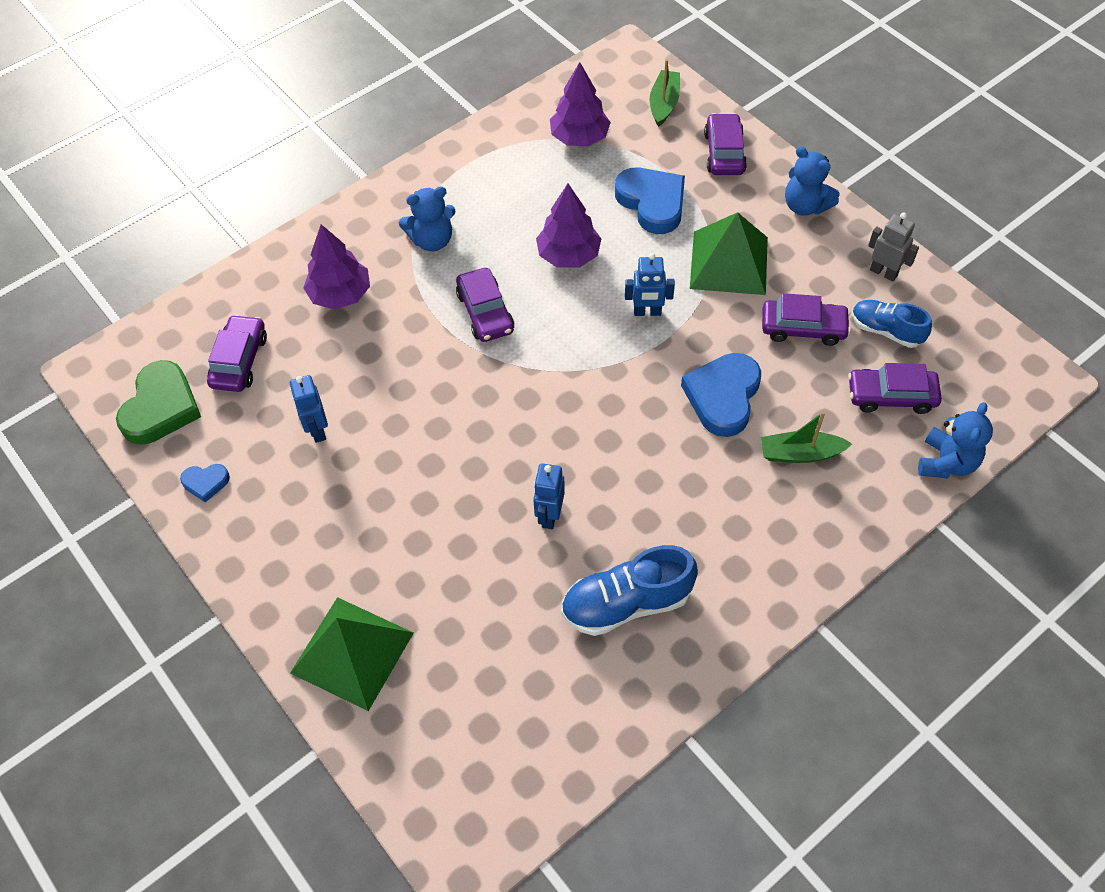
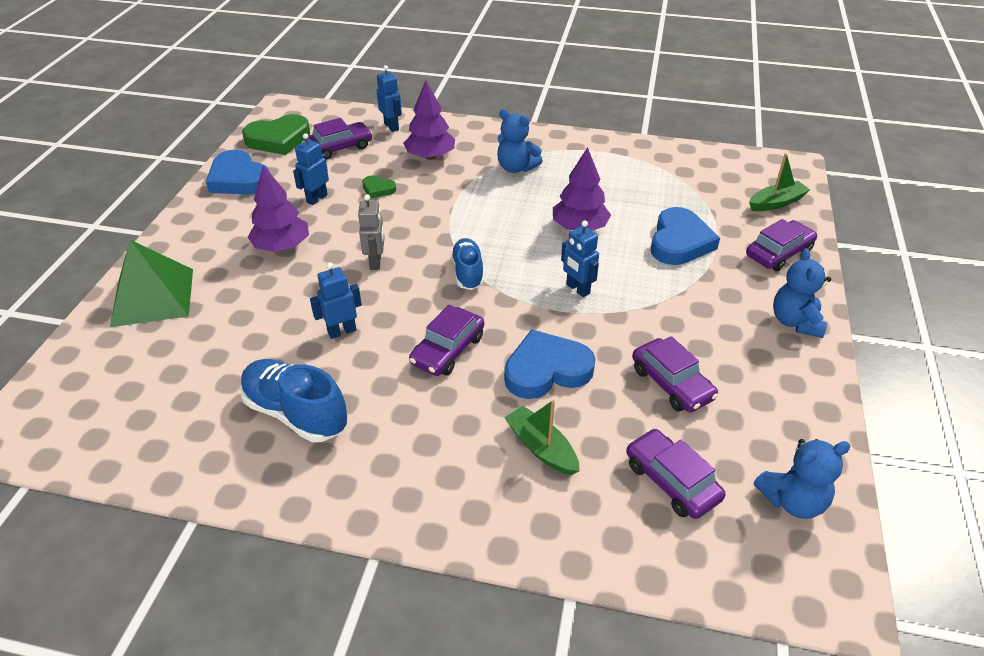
camera: 50 degrees right, 15 degrees down
blue heart [180,464,230,502] -> blue heart [206,150,270,195], size x2.02
purple car [456,268,514,342] -> purple car moved to [409,305,484,376]
purple tree [550,62,611,146] -> purple tree moved to [248,165,309,252]
green pyramid [690,212,768,295] -> none
blue shoe [852,300,932,348] -> blue shoe moved to [451,238,484,290]
grey robot [868,212,919,281] -> grey robot moved to [358,194,385,270]
blue teddy bear [918,402,993,478] -> blue teddy bear moved to [754,439,851,519]
none -> green heart [362,176,396,198]
none -> blue robot [376,65,402,132]

